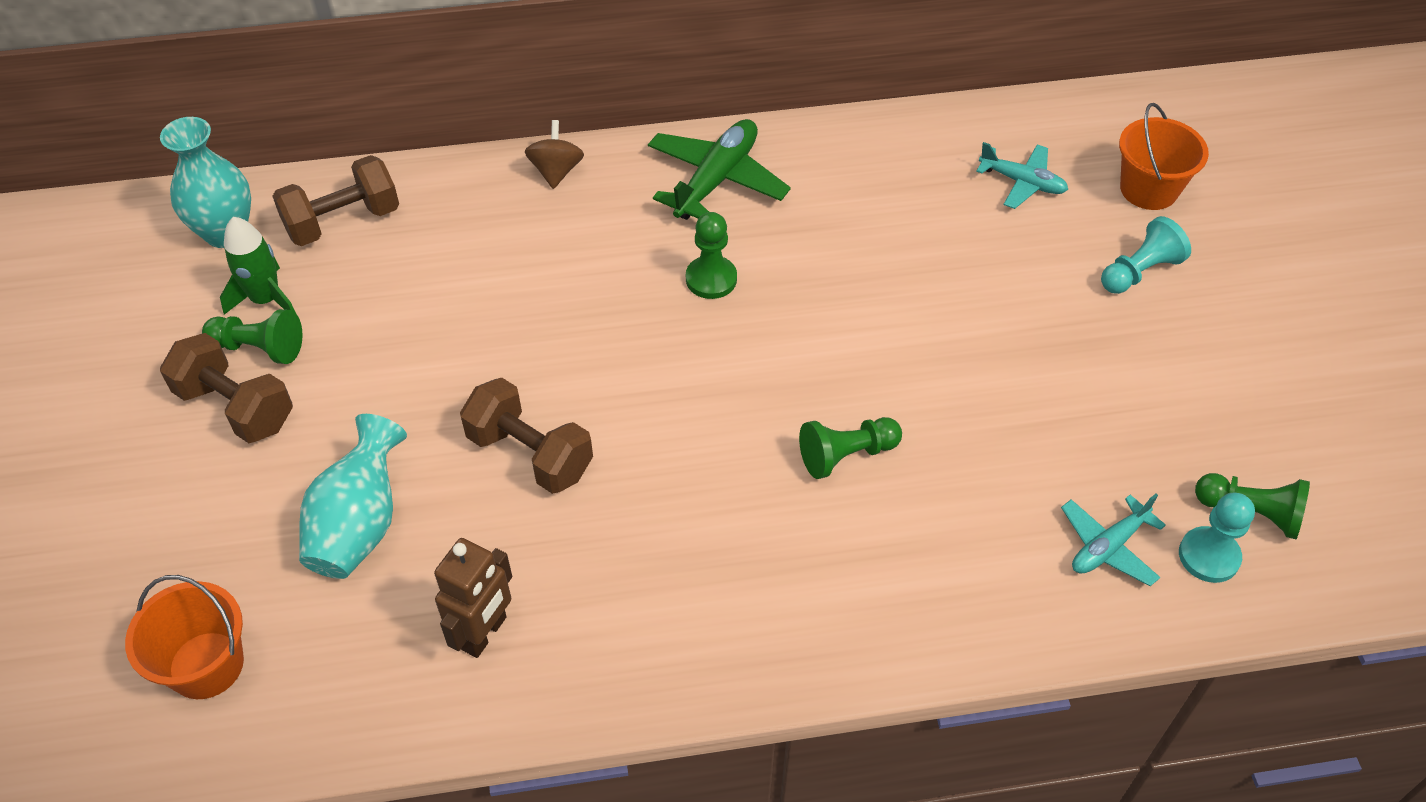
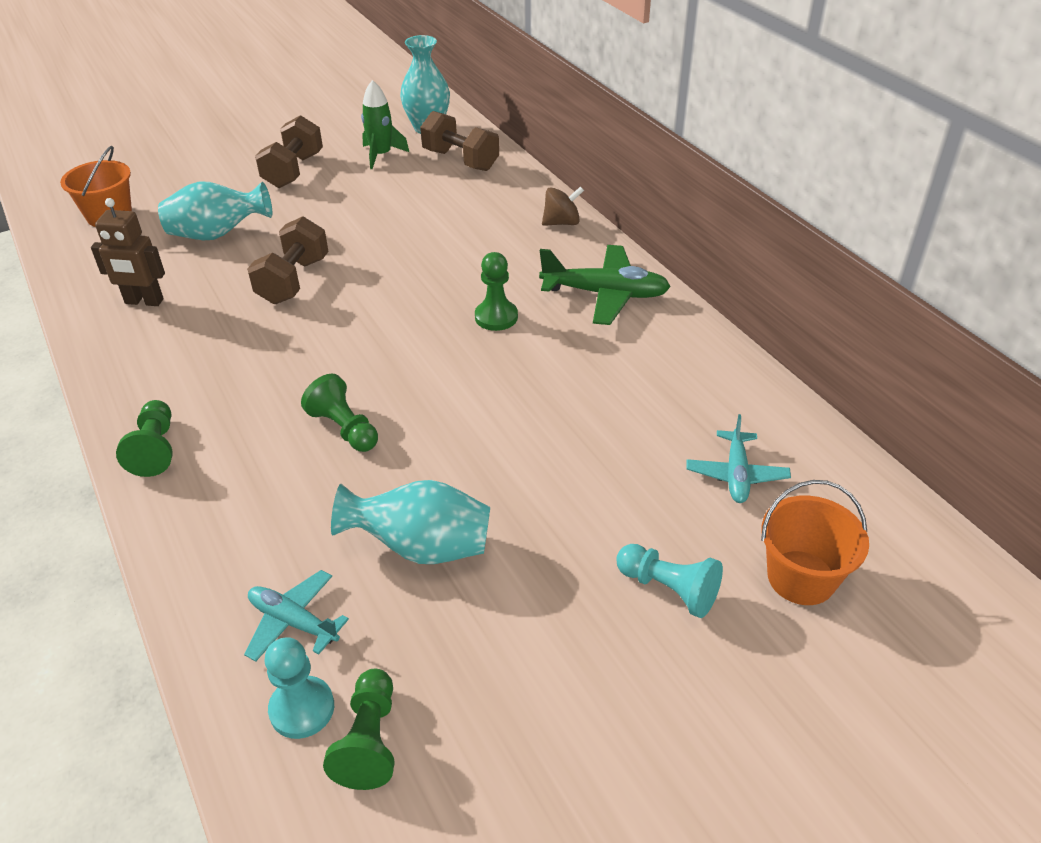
camera: 70 degrees right, 10 degrees down
green pawn [202,309,303,364] -> green pawn moved to [116,400,172,477]
none -> turquoise vase [331,480,490,564]

